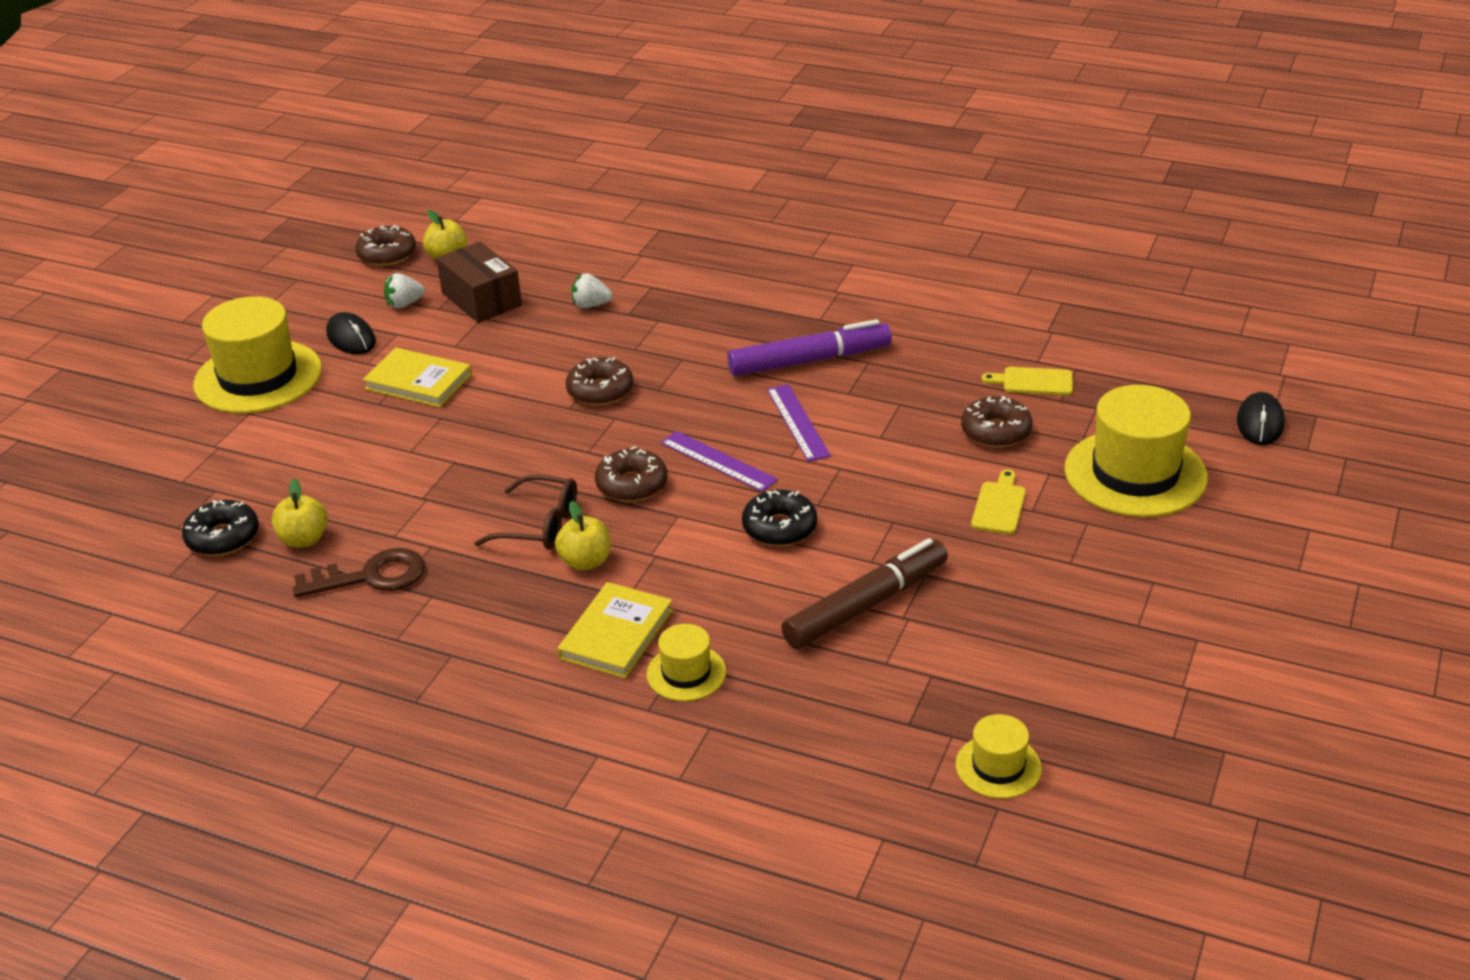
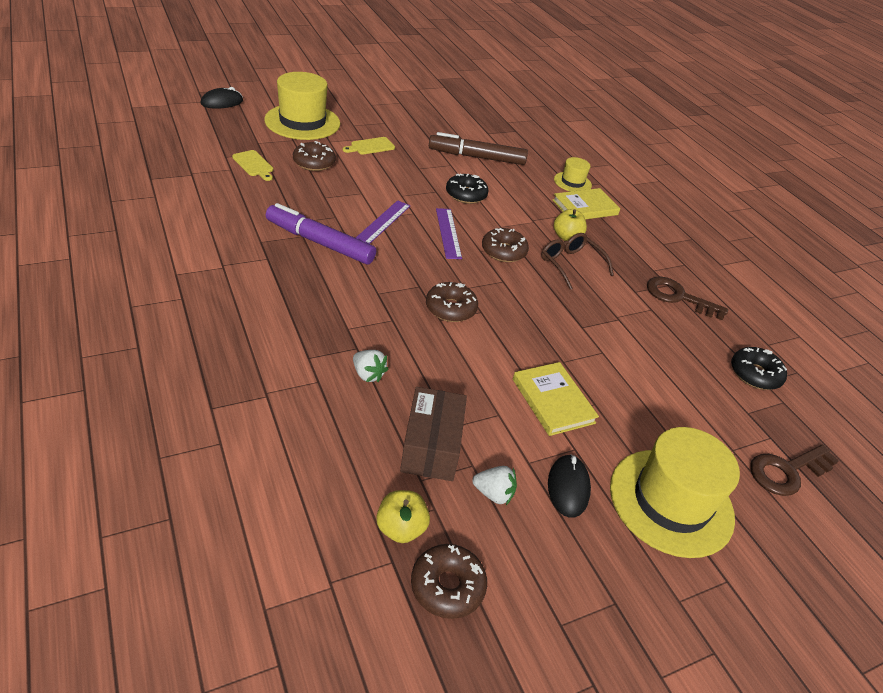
camera: 145 degrees left, 5 degrees up
yellow apple [272,478,328,548] -> none
yellow hat [956,714,1042,799] -> none
none -> brown key [750,445,839,496]

